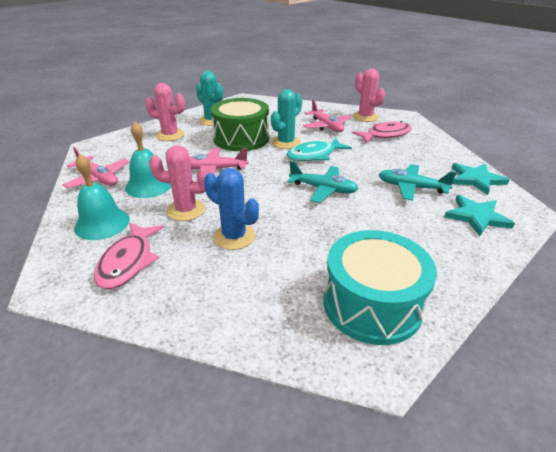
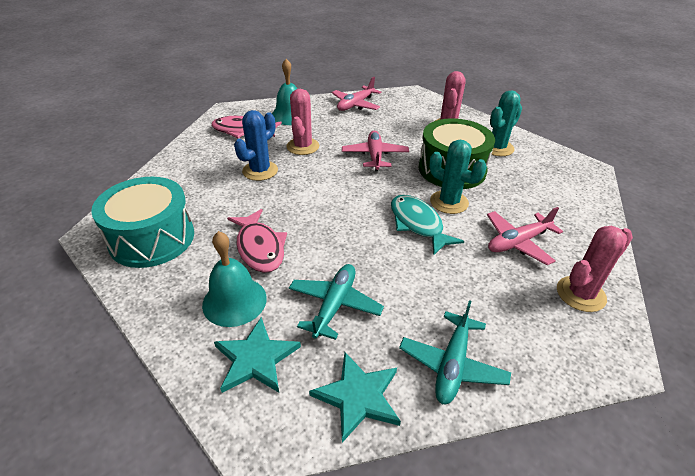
camera: 90 degrees right, 5 degrees up
turquoise bell [125,122,171,198] -> turquoise bell moved to [202,231,267,327]
turquoise plane [287,161,359,203] -> turquoise plane moved to [399,300,511,404]
pink fish [352,121,412,143] -> pink fish moved to [227,209,287,273]

